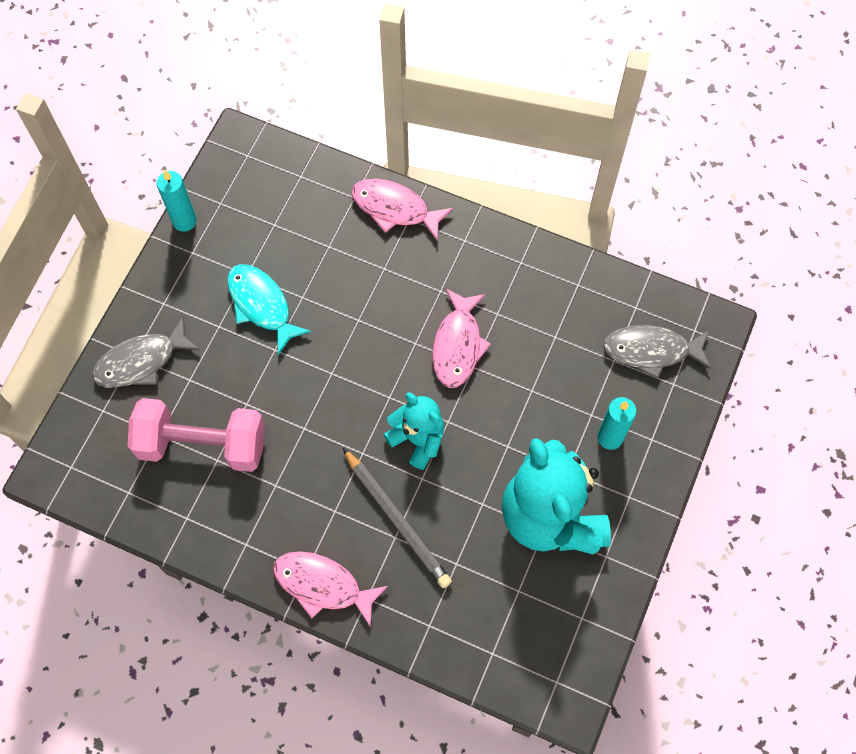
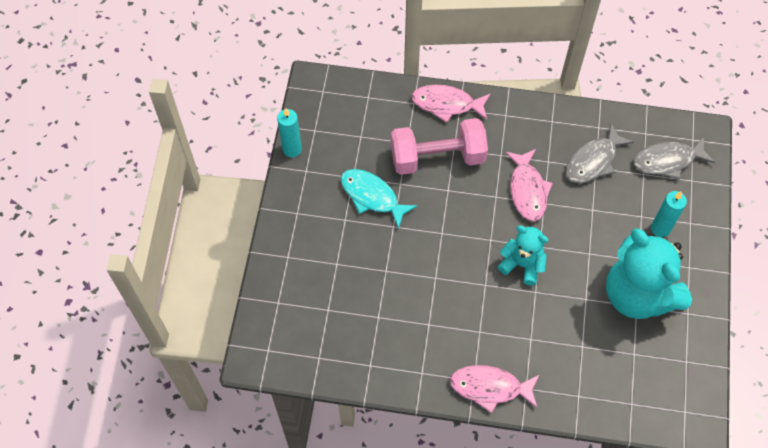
camera: 15 degrees left, 5 degrees down
grey fish [92,317,200,388] -> grey fish moved to [566,124,634,183]
pink dumbbell [128,398,265,472] -> pink dumbbell moved to [391,118,488,175]
grey pencil [343,448,452,588] -> none

